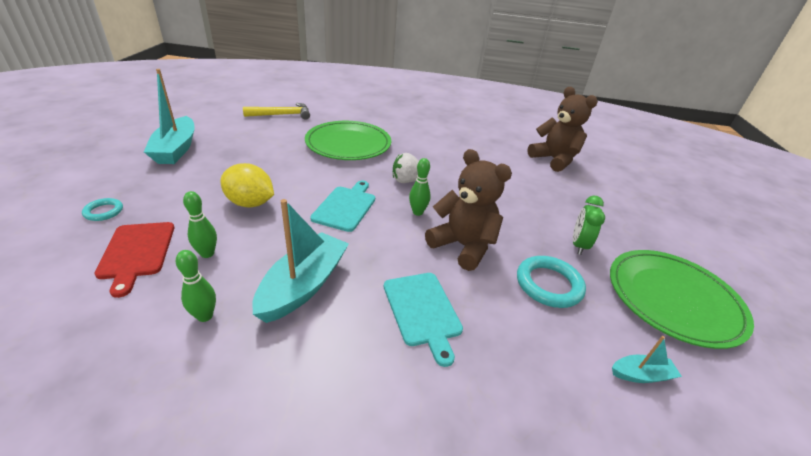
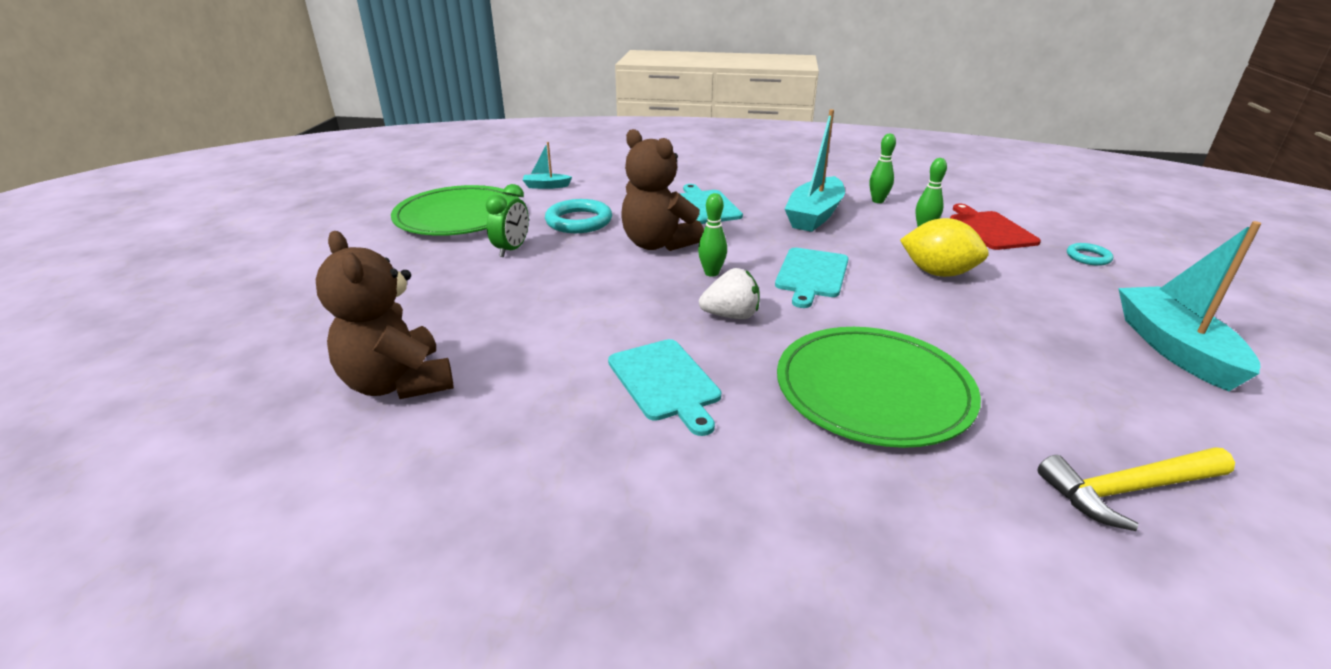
camera: 175 degrees left, 5 degrees down
none -> turquoise cutting board [608,339,721,436]

